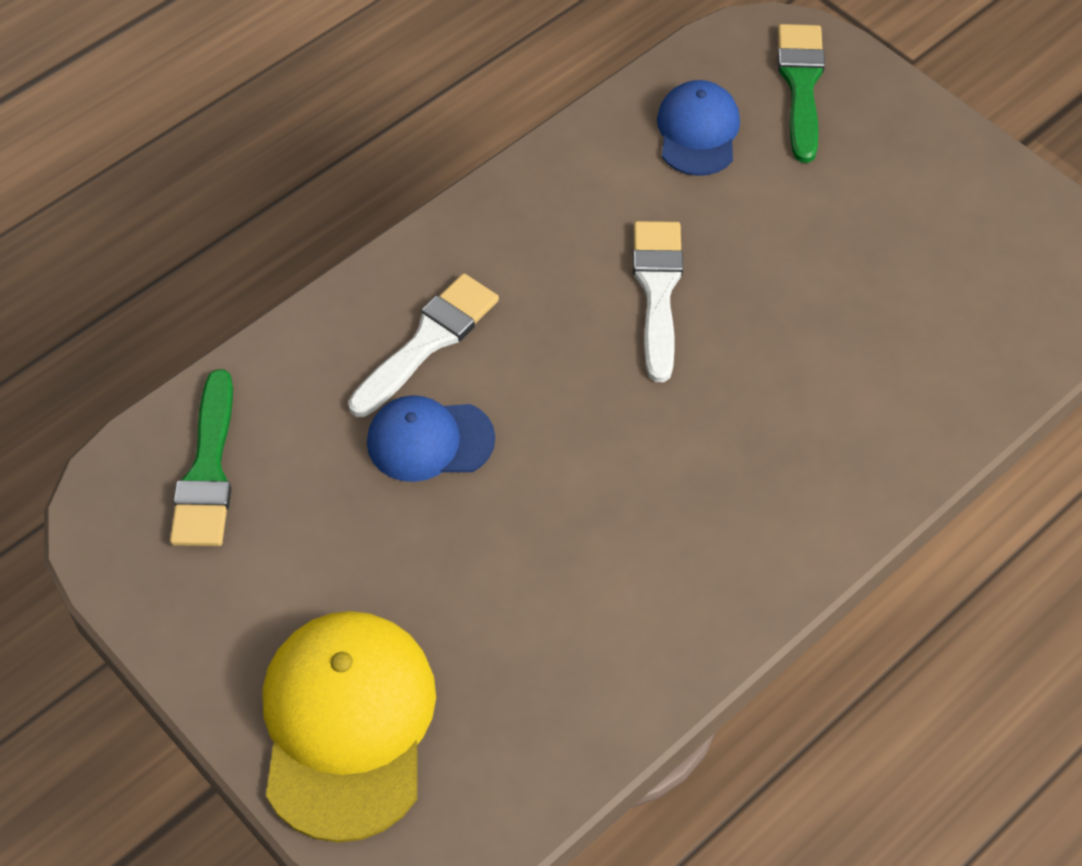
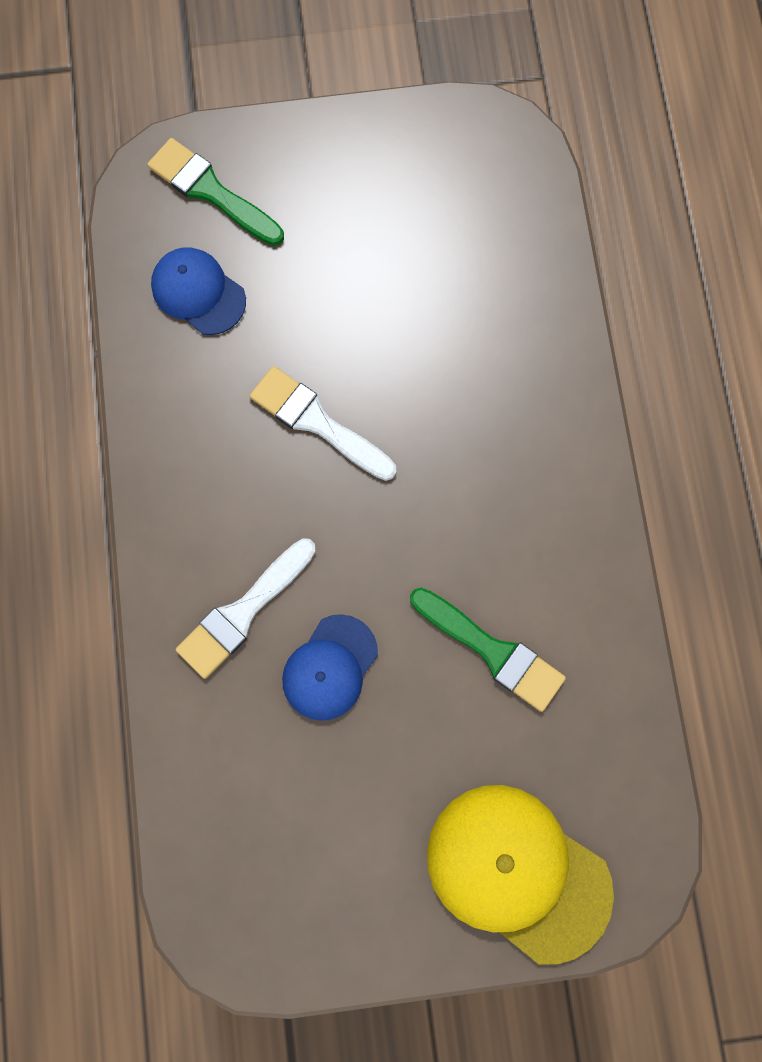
camera: 55 degrees left, 20 degrees up
green brush [170,369,233,546] -> green brush moved to [410,588,566,712]
white brush [348,273,499,417] -> white brush turned 120 degrees counterclockwise [175,538,316,679]

